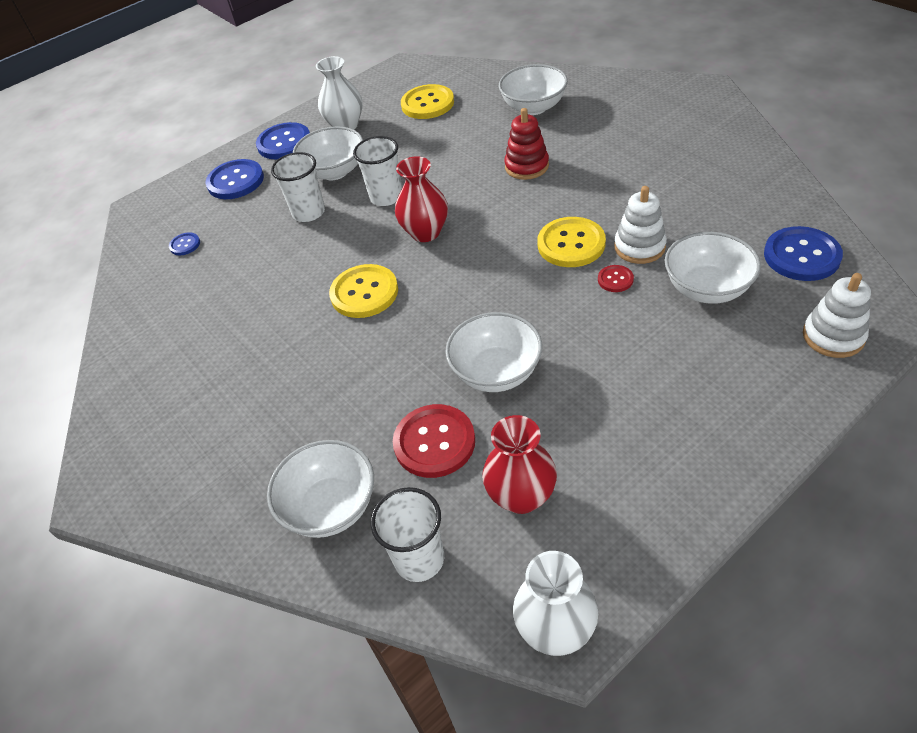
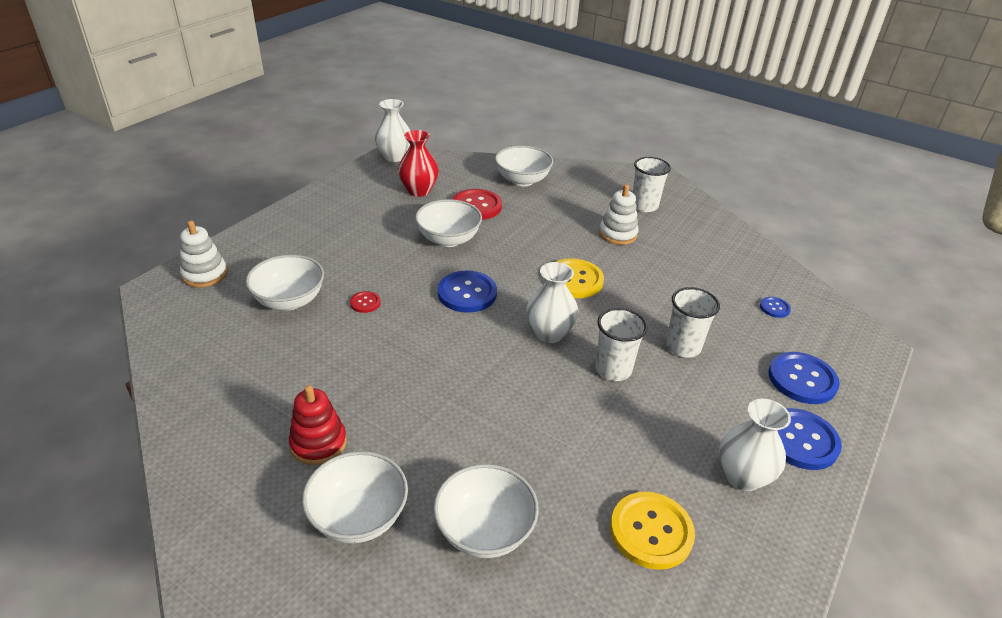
camera: 155 degrees right, 10 degrees down
white bowl [293,126,363,180] -> white bowl moved to [302,451,408,543]
white cup [370,487,444,582] -> white cup moved to [633,157,671,212]
red vase [395,156,448,242] -> white vase [526,262,579,343]
red stacking toy [504,108,549,180] -> red stacking toy moved to [289,385,347,465]
yellow button [537,217,606,267] -> none
white stacking toy [614,186,667,264] -> white stacking toy moved to [599,184,639,245]
blue button [764,226,843,281] -> blue button moved to [438,271,497,313]

